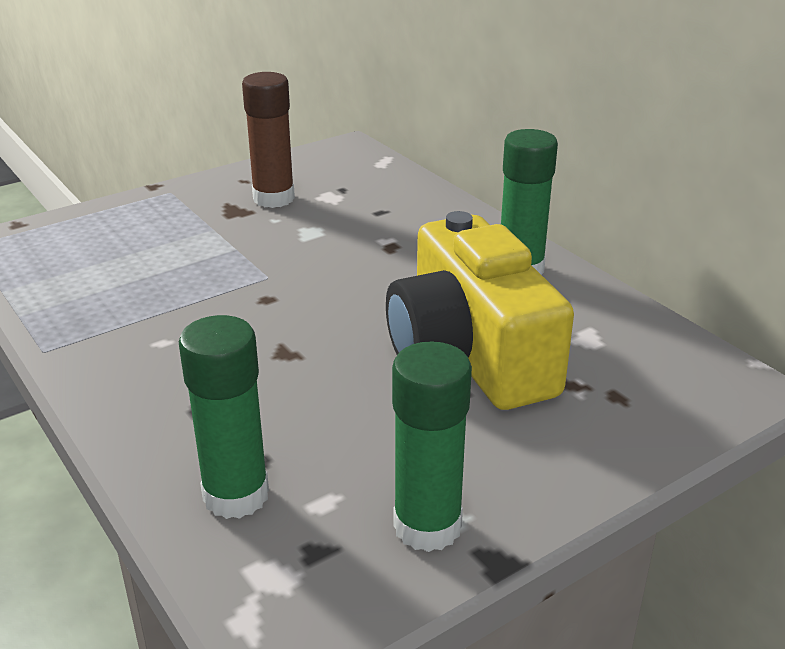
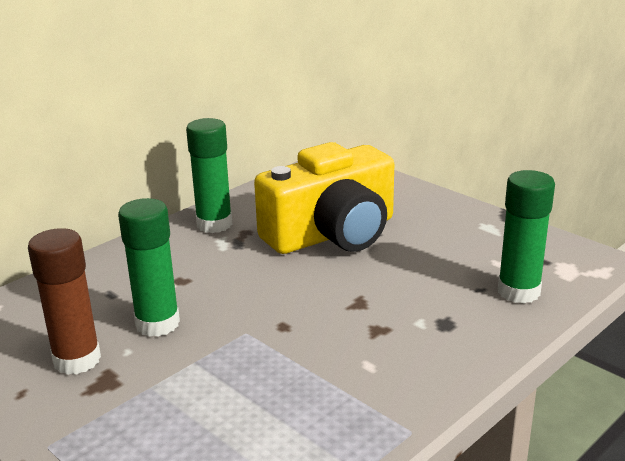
camera: 100 degrees left, 5 degrees down
green glue stick [392,341,472,552] -> green glue stick moved to [118,198,180,337]

